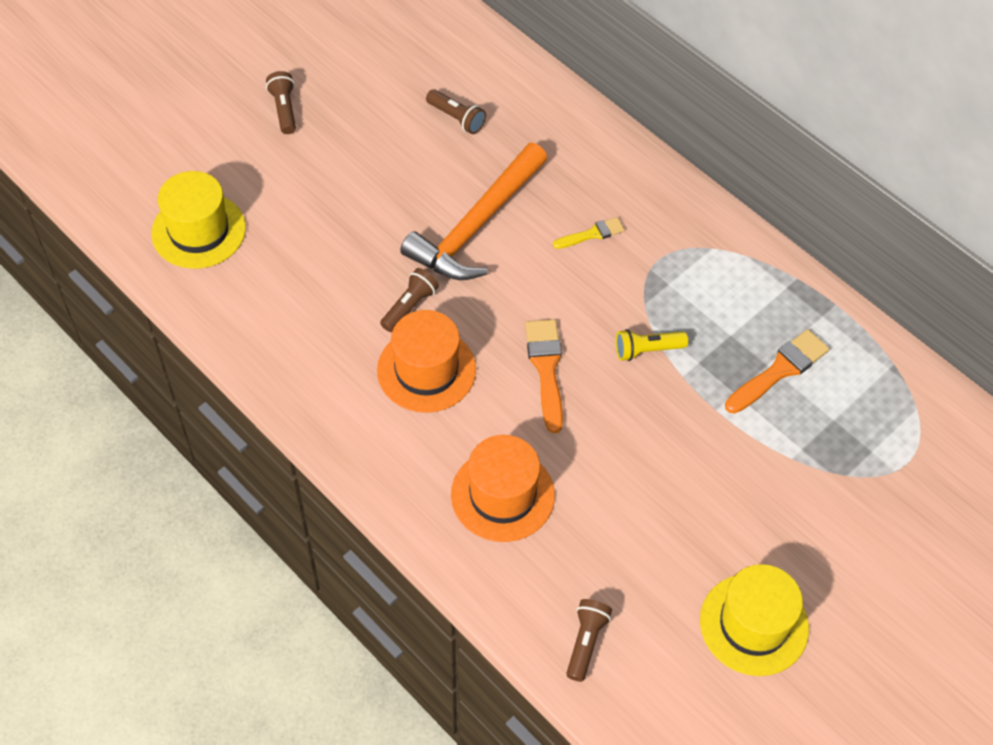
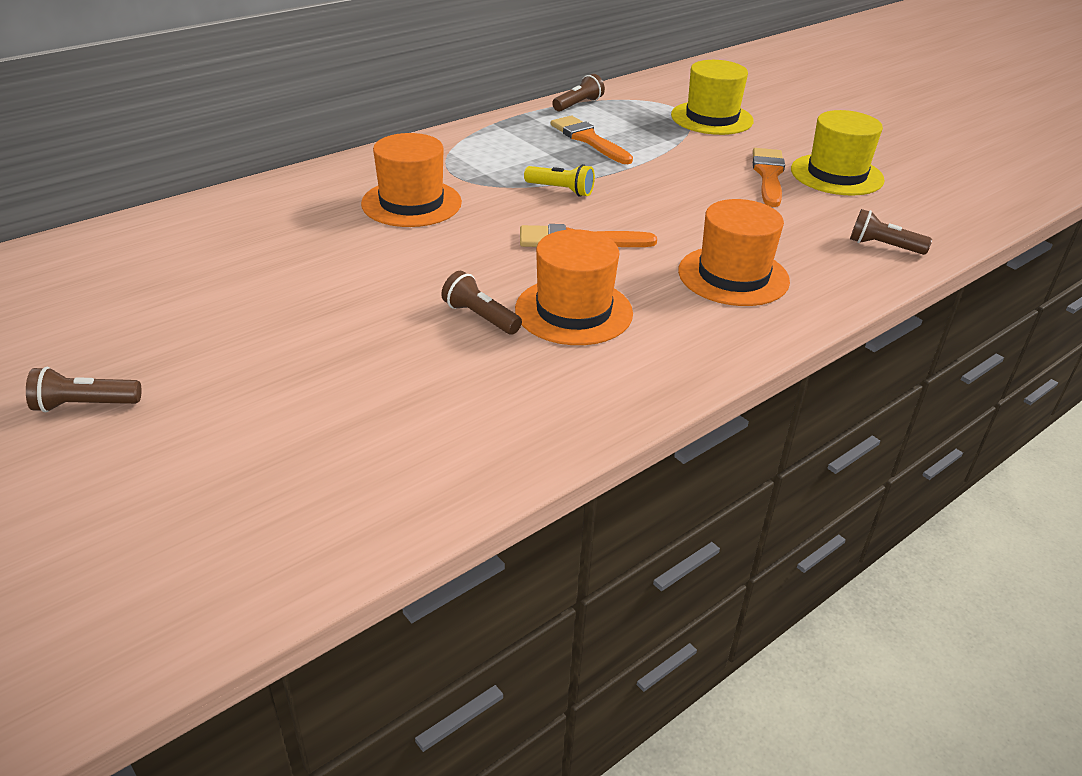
camera: 85 degrees left, 20 degrees down
yellow hat [151,171,246,269] -> yellow hat moved to [671,60,754,135]
orange hammer [400,143,548,280] -> none
brown flashlight [426,89,486,134] -> brown flashlight moved to [552,74,605,112]
yellow brush [553,217,625,249] -> orange hat [361,133,462,227]
yellow flashlight [616,329,688,361] -> yellow flashlight turned 60 degrees counterclockwise [524,164,595,197]
none -> orange brush [753,148,785,207]

